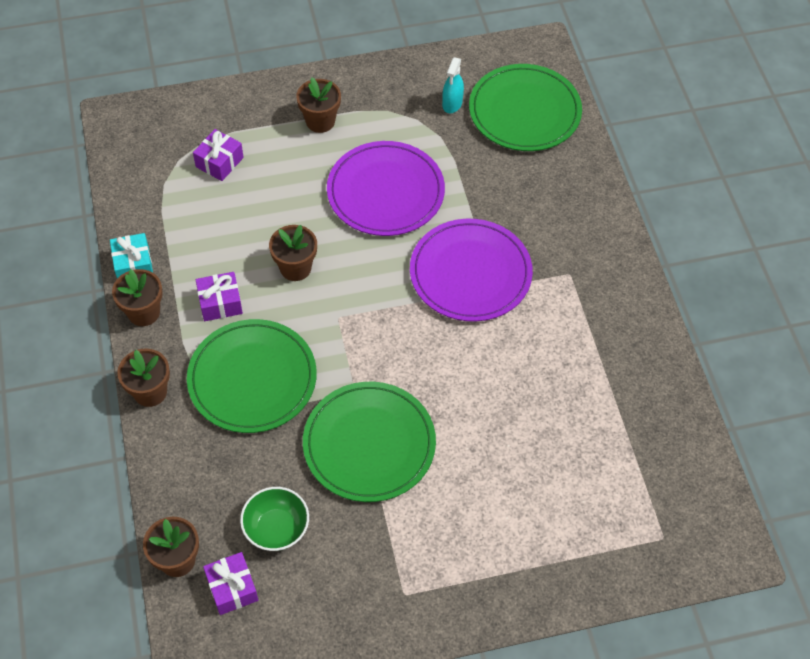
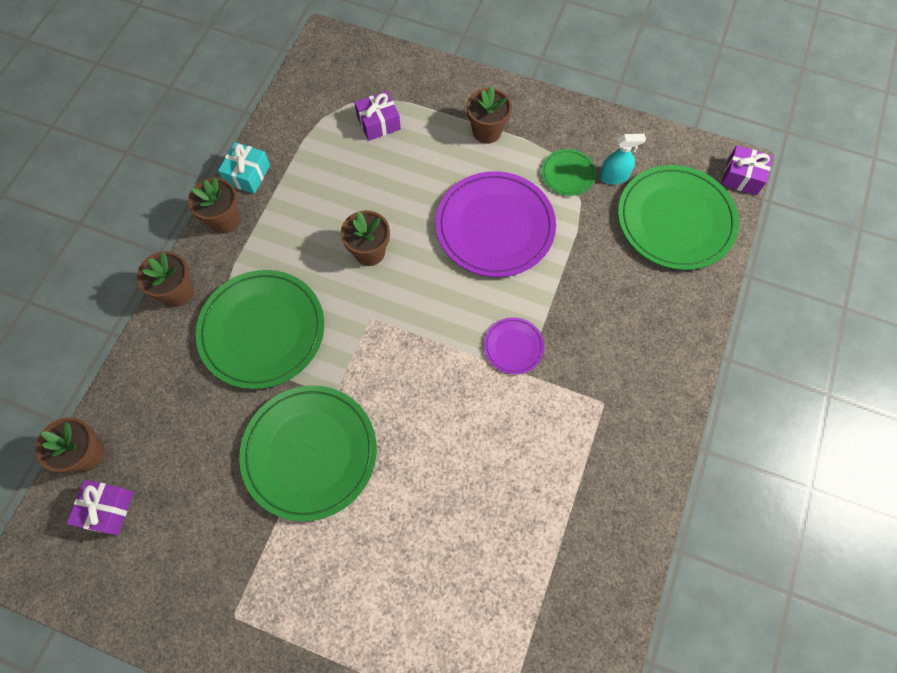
camera: 35 degrees right, 10 degrees up
purple gift [196,272,243,321] -> purple gift moved to [721,145,773,195]
green bowl [240,487,309,551] -> none
purple plate [410,219,533,322] -> purple plate [484,317,544,374], size x0.47
turquoise spray bottle [442,57,464,113] -> turquoise spray bottle turned 150 degrees counterclockwise [599,134,646,184]
none -> green plate [541,149,596,196]

